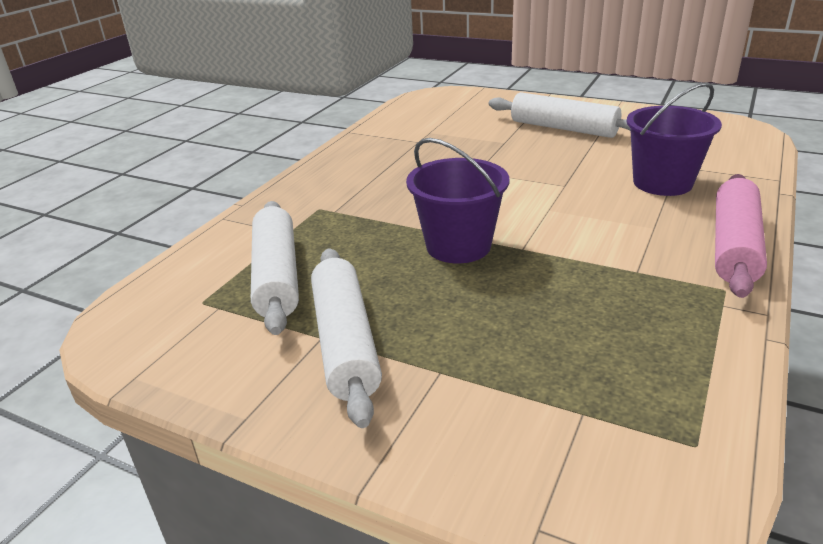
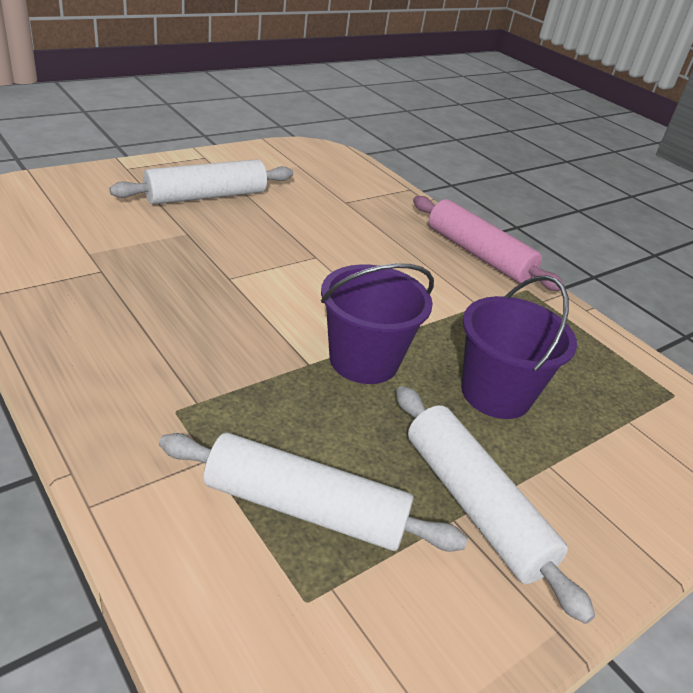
camera: 70 degrees left, 5 degrees up
white rolling pin [311,248,382,428] -> white rolling pin turned 45 degrees clockwise [396,386,595,624]
purple bucket [626,82,722,196] -> purple bucket moved to [461,275,577,419]

